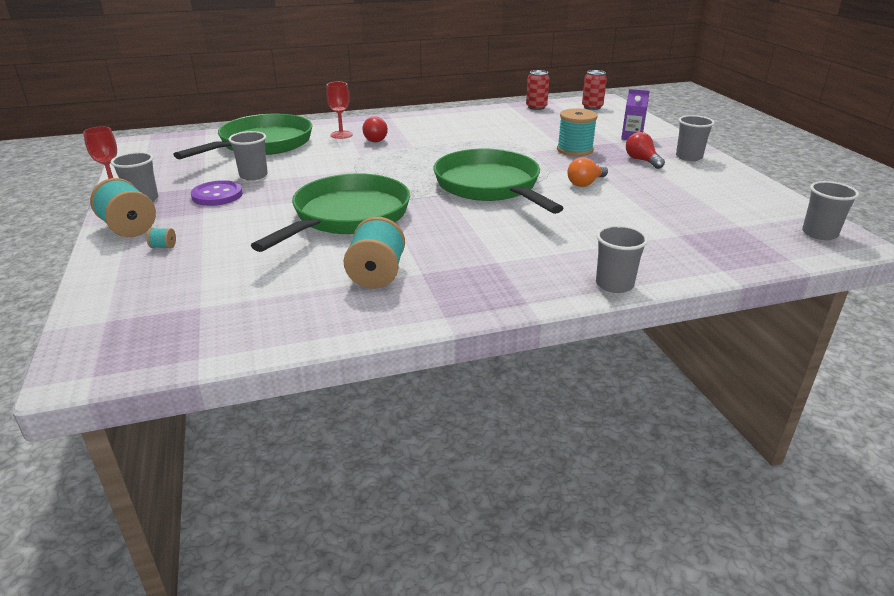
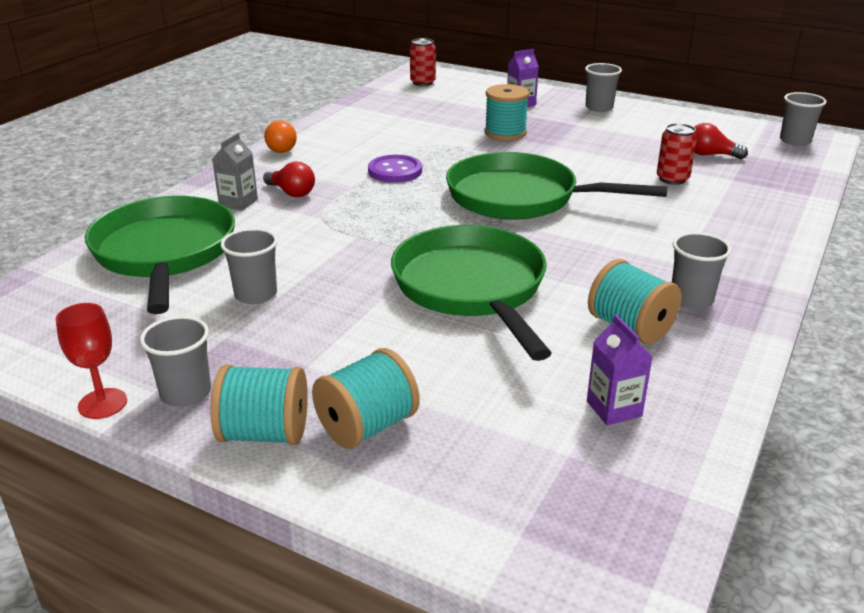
camera: 45 degrees left, 0 degrees up
turquoise spool [146,228,176,249] -> turquoise spool [312,348,420,449], size x2.43
purple button [191,180,243,206] -> purple button moved to [368,155,422,183]
red goblet [326,82,353,139] -> grey carton [212,133,258,211]
red can [526,70,550,110] -> red can moved to [657,123,697,185]
orange light bulb [567,157,608,187] -> orange light bulb moved to [264,120,297,153]
grey cup [596,225,648,293] -> grey cup moved to [672,232,731,309]
red light bulb [626,132,665,169] -> red light bulb moved to [694,123,748,159]
none -> purple carton [587,314,653,425]

